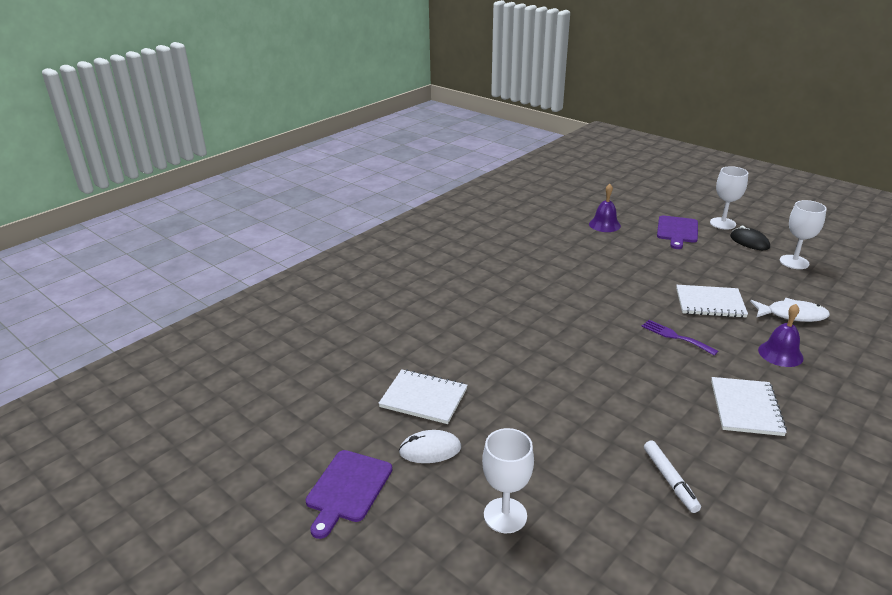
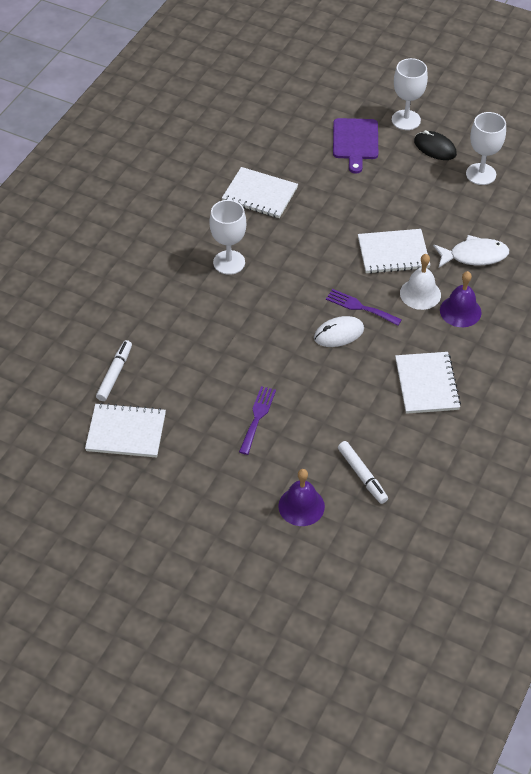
camera: 15 degrees left, 20 degrees up
purple cutting board [306,450,392,539] -> none
white mouse [399,430,461,463] -> white mouse moved to [314,316,364,347]
white goblet [482,428,534,533] -> white goblet moved to [210,200,246,275]
purple bell [589,184,621,232] -> purple bell moved to [278,469,325,526]
none -> white marker [96,340,132,401]
none -> white notebook [222,167,298,218]
none -> purple fork [239,386,276,455]
none -> white bell [400,254,441,310]

